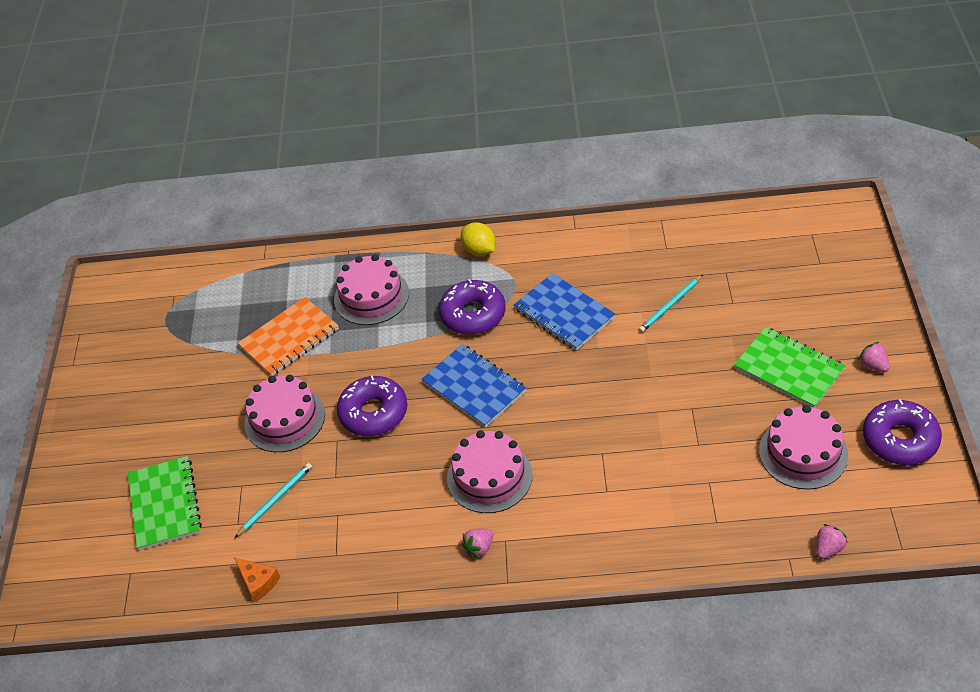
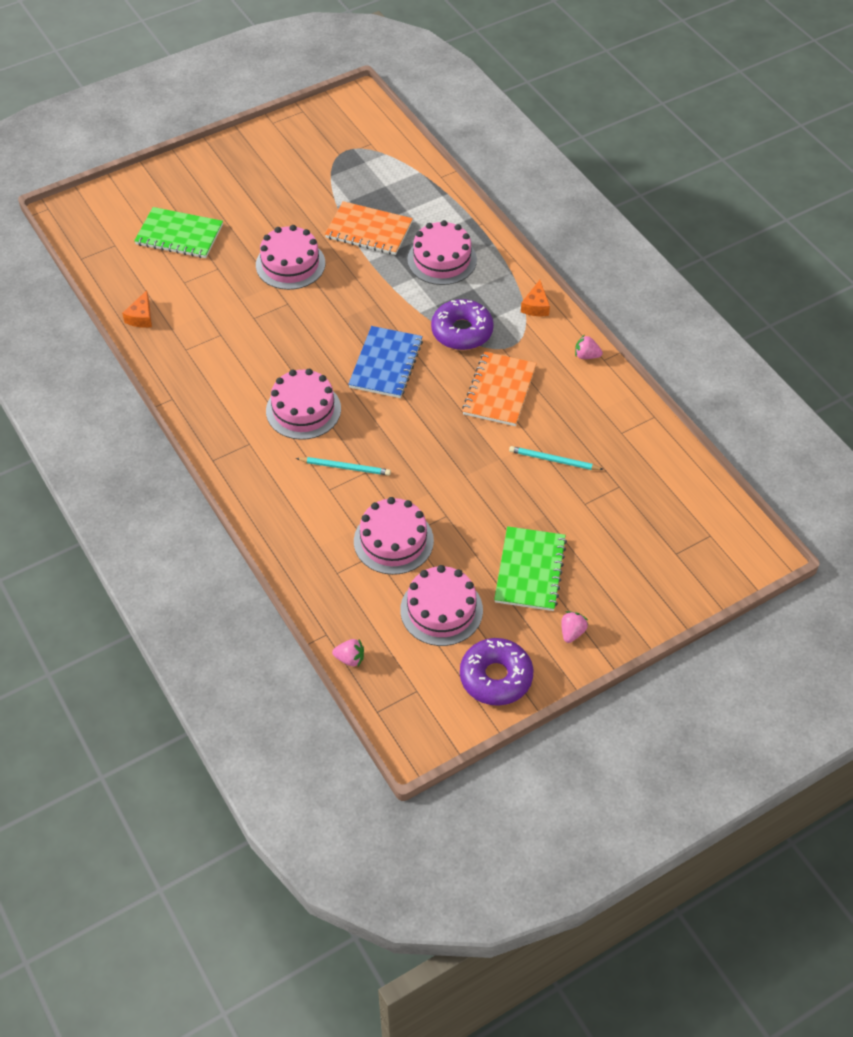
camera: 55 degrees right, 5 degrees up
green notebook [128,456,202,550] -> green notebook turned 60 degrees clockwise [134,207,223,258]
turquoise pencil [235,463,312,538] -> turquoise pencil moved to [296,457,391,476]
purple donut [337,375,407,436] -> none
yellow lemon [461,222,496,256] -> orange cheese [521,280,550,316]
pink strawberry [462,528,493,559] -> pink strawberry moved to [575,335,603,359]
blue notebook [514,273,615,350] -> orange notebook [462,351,537,426]
none -> pink cake [354,497,434,575]

